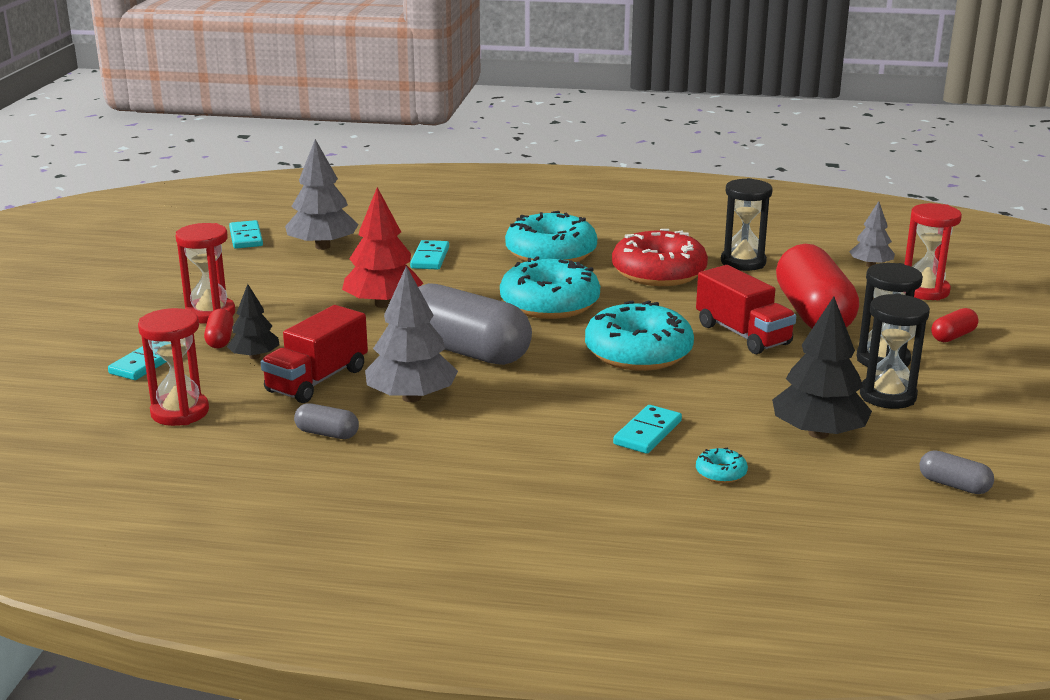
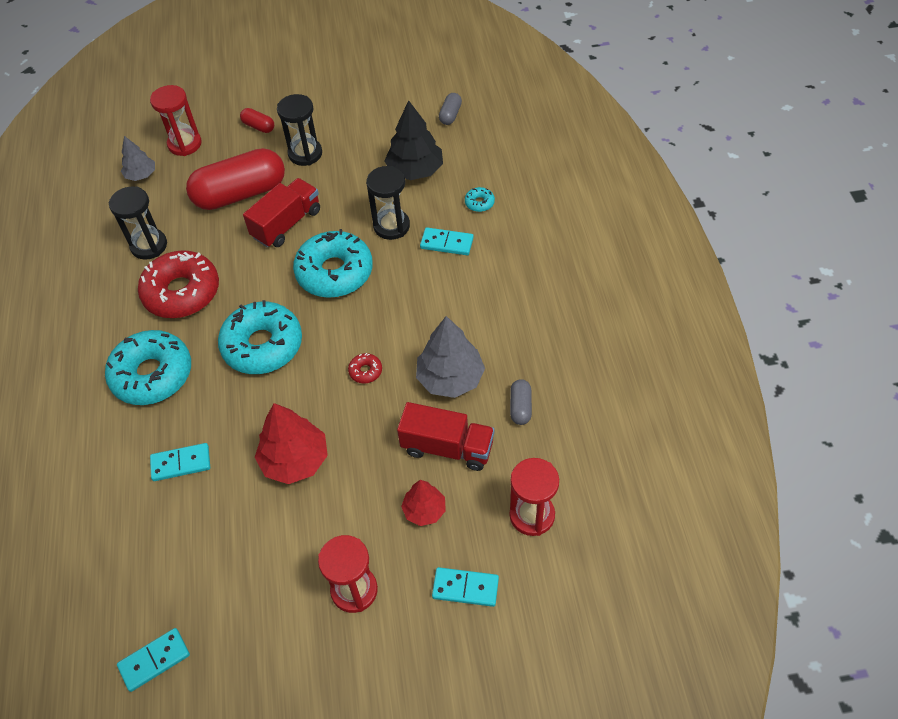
camera: 105 degrees left, 30 degrees up
red capsule [204,309,234,348] -> none
black tree [227,284,280,359] -> red tree [401,480,446,526]
grey tree [285,139,359,250] -> none
grey capsule [418,283,532,365] -> red donut [348,353,382,383]
black hourglass [860,293,930,409] -> black hourglass moved to [366,166,410,240]

